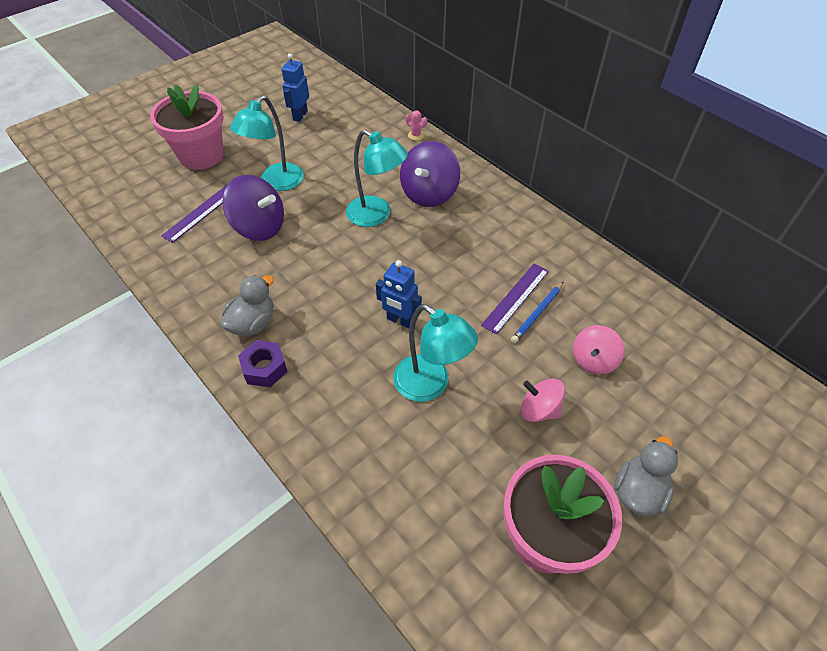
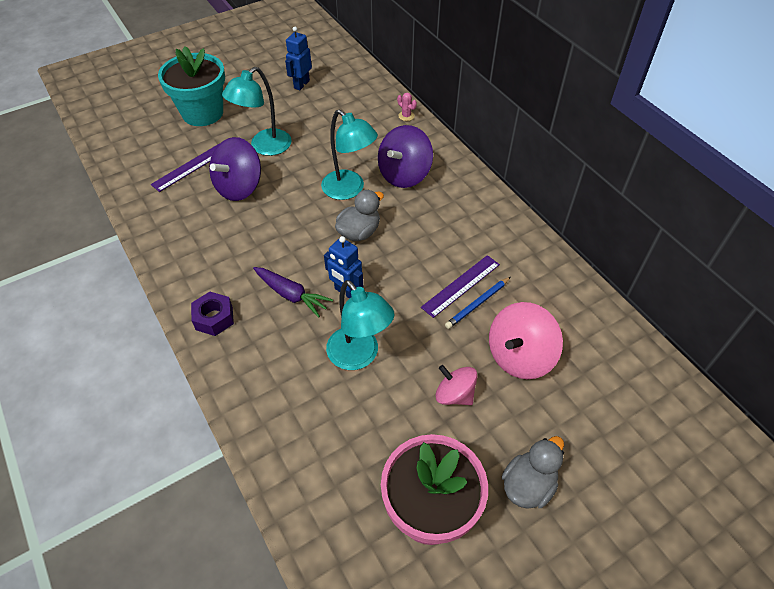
camera: 10 degrees right, 0 degrees up
pink flower pot [150,84,224,170] -> turquoise flower pot [158,46,225,126]
grey duck [220,275,274,336] -> grey duck moved to [335,190,384,241]
purple spinning top [222,175,284,241] -> purple spinning top turned 90 degrees clockwise [209,137,261,201]
pink spinning top [573,325,625,374] -> pink spinning top [489,302,563,379], size x1.59
none -> purple carrot [253,267,333,317]

